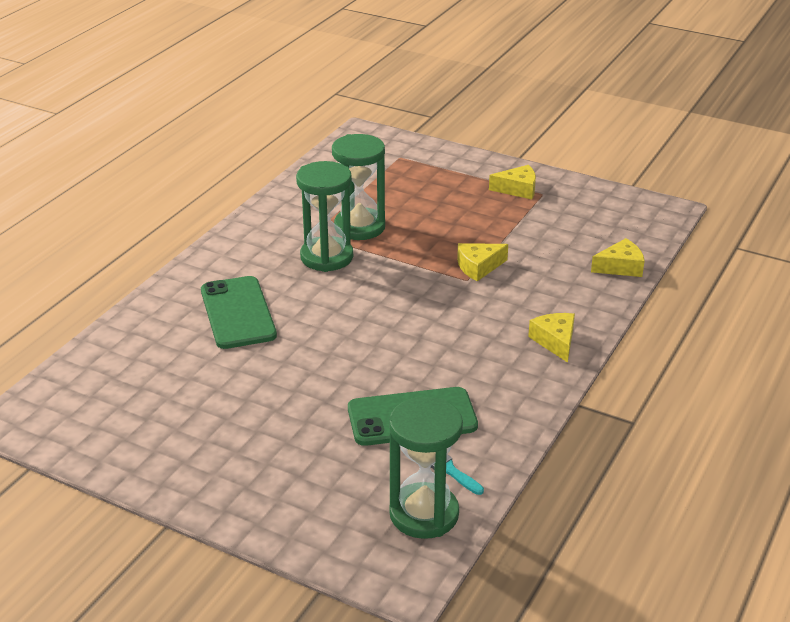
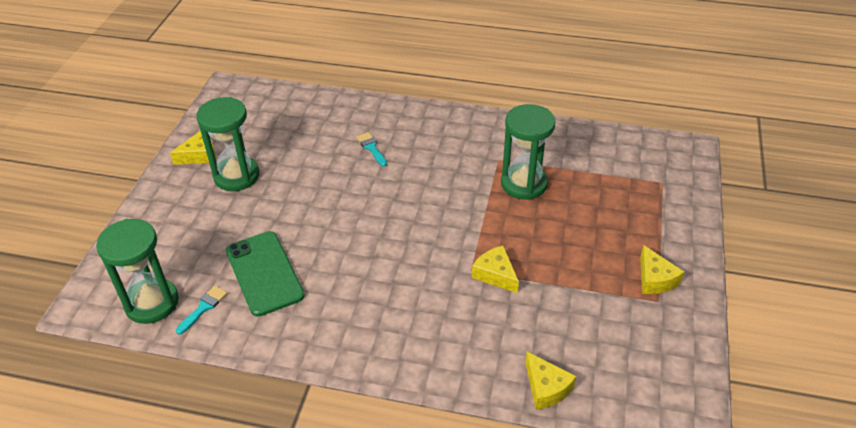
camera: 75 degrees right, 10 degrees up
green phone [201,276,277,349] -> turquoise brush [357,132,387,167]
green hourglass [296,161,353,272] -> green hourglass moved to [196,97,259,191]
yellow cheese [528,313,575,363] -> yellow cheese moved to [170,131,216,165]

